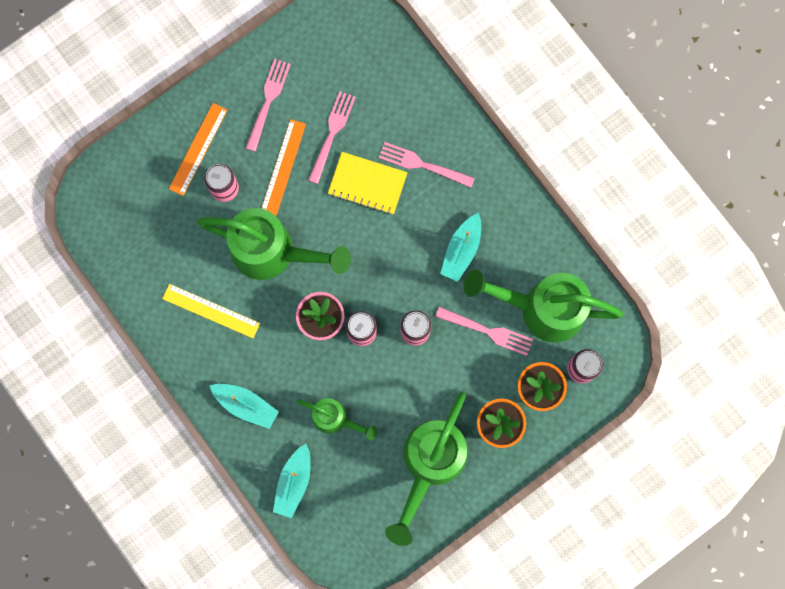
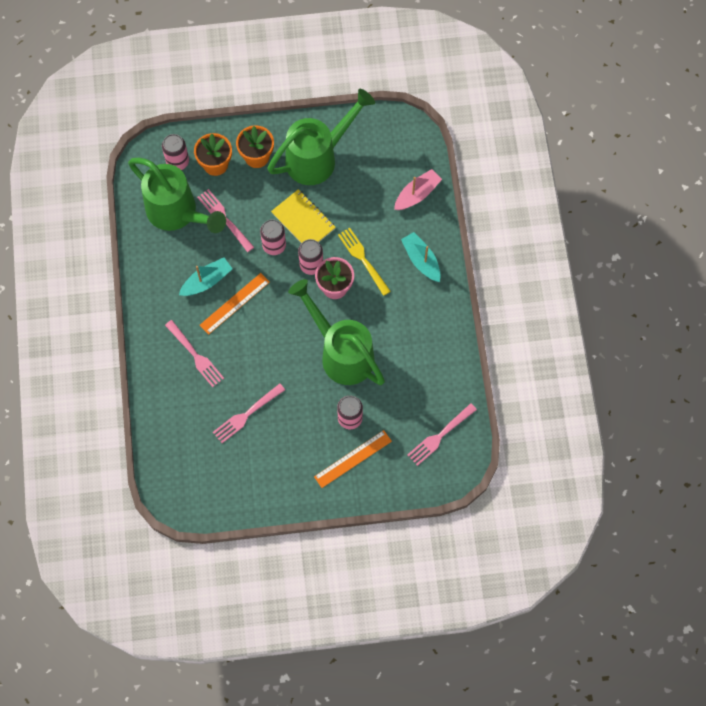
camera: 150 degrees left, 10 degrees down
yellow ruler [162,284,260,338] -> none
pink fork [246,59,291,152] -> pink fork moved to [408,403,477,466]
orange ruler [261,119,306,216] -> orange ruler moved to [200,273,270,335]
turquoise boat [273,444,310,518] -> pink boat [394,169,442,210]
green watering can [297,398,377,440] -> none
yellow notebook [328,152,408,215] -> yellow notebook moved to [271,189,336,244]
none -> yellow fork [338,228,391,296]

